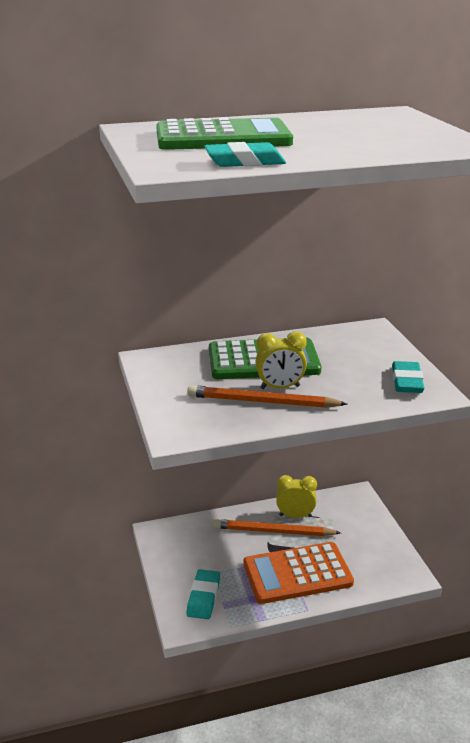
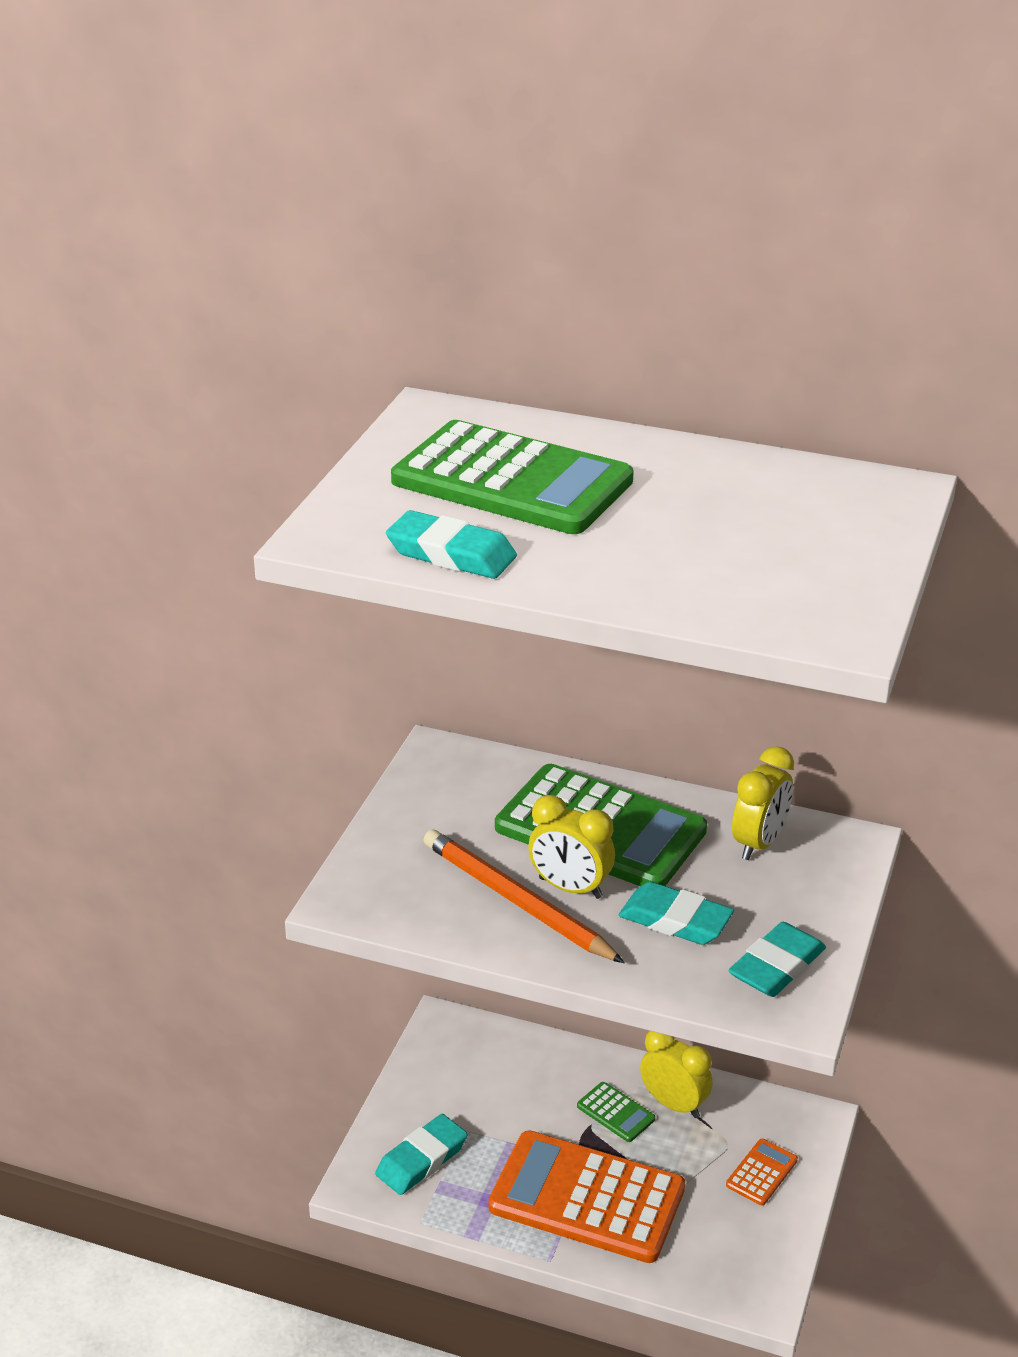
camera: 35 degrees right, 5 degrees up
orange pencil [213,519,341,536] -> green calculator [577,1082,655,1142]
none -> turquoise eraser [619,882,734,945]
none -> orange calculator [726,1139,798,1205]
none -> yellow clock [732,746,794,860]

